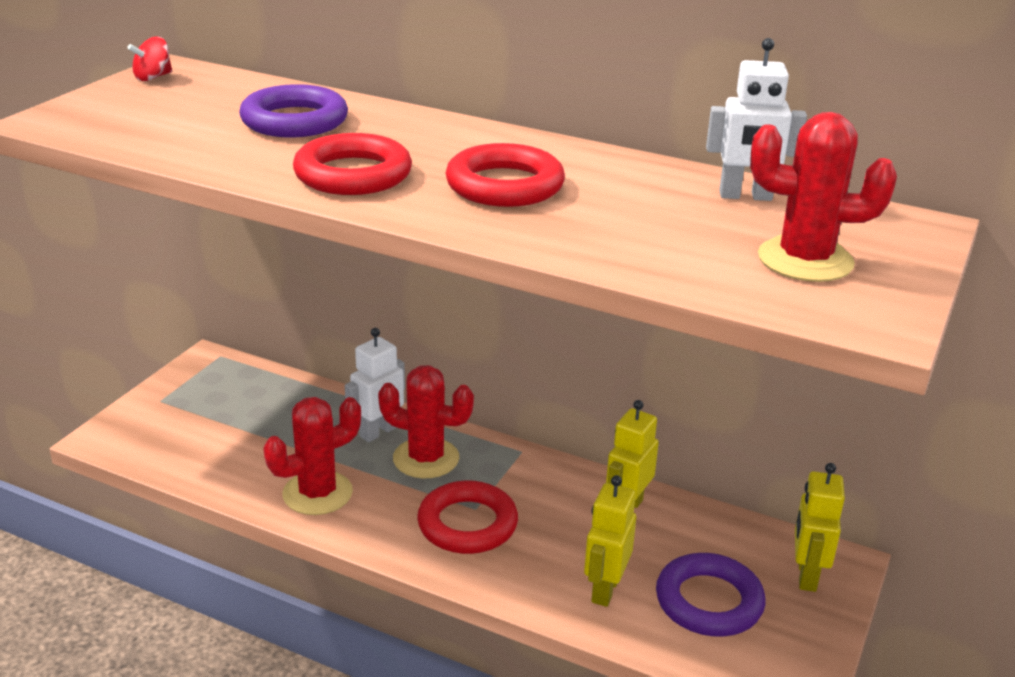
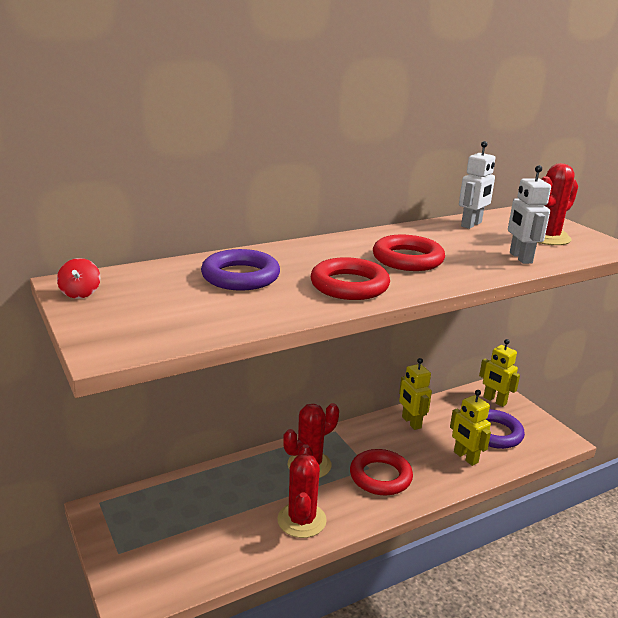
camera: 55 degrees left, 5 degrees down
white robot [345,328,405,442] -> white robot moved to [508,165,551,264]

